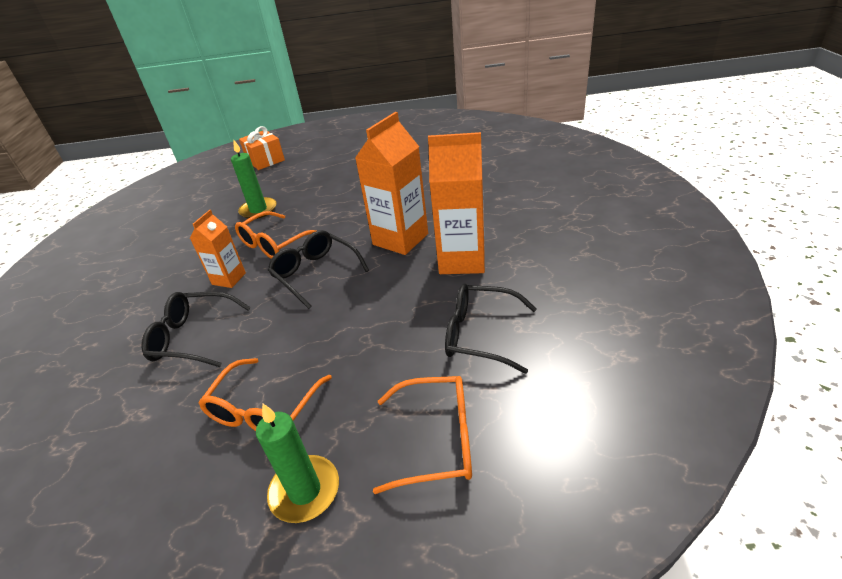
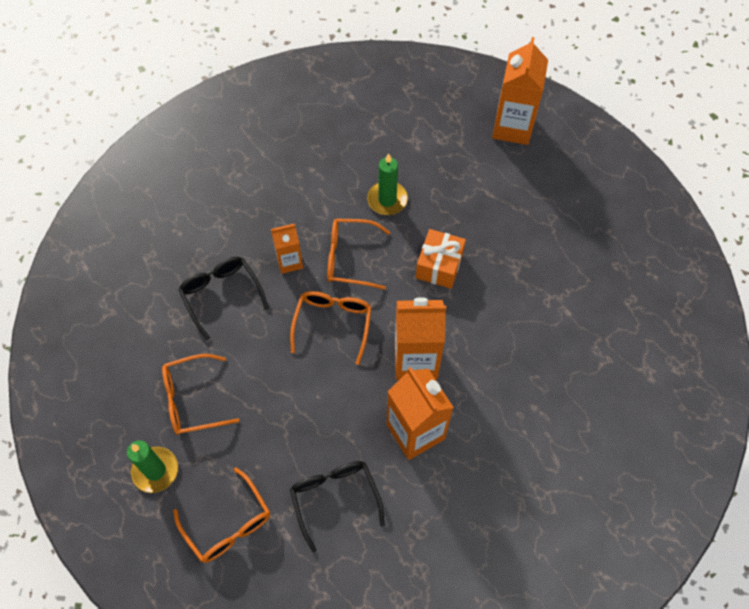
camera: 50 degrees right, 25 degrees up
orange gift [239,126,285,170] -> orange gift moved to [416,229,466,289]
black glasses [268,230,369,309] -> orange glasses [290,291,372,365]
none -> orange carton [492,37,548,145]

